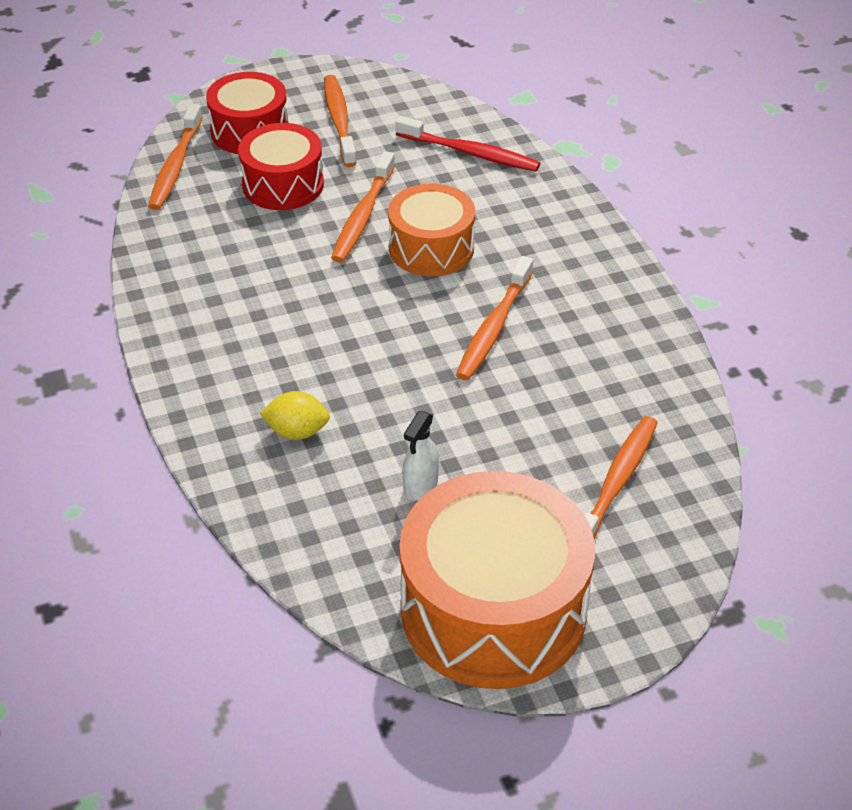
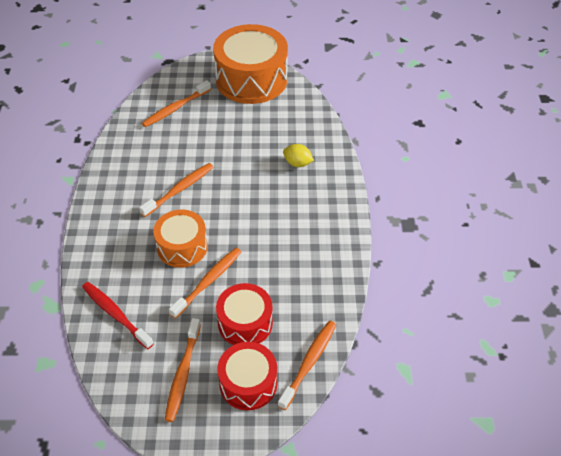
camera: 160 degrees left, 5 degrees up
white spray bottle [403,411,439,501] -> none

